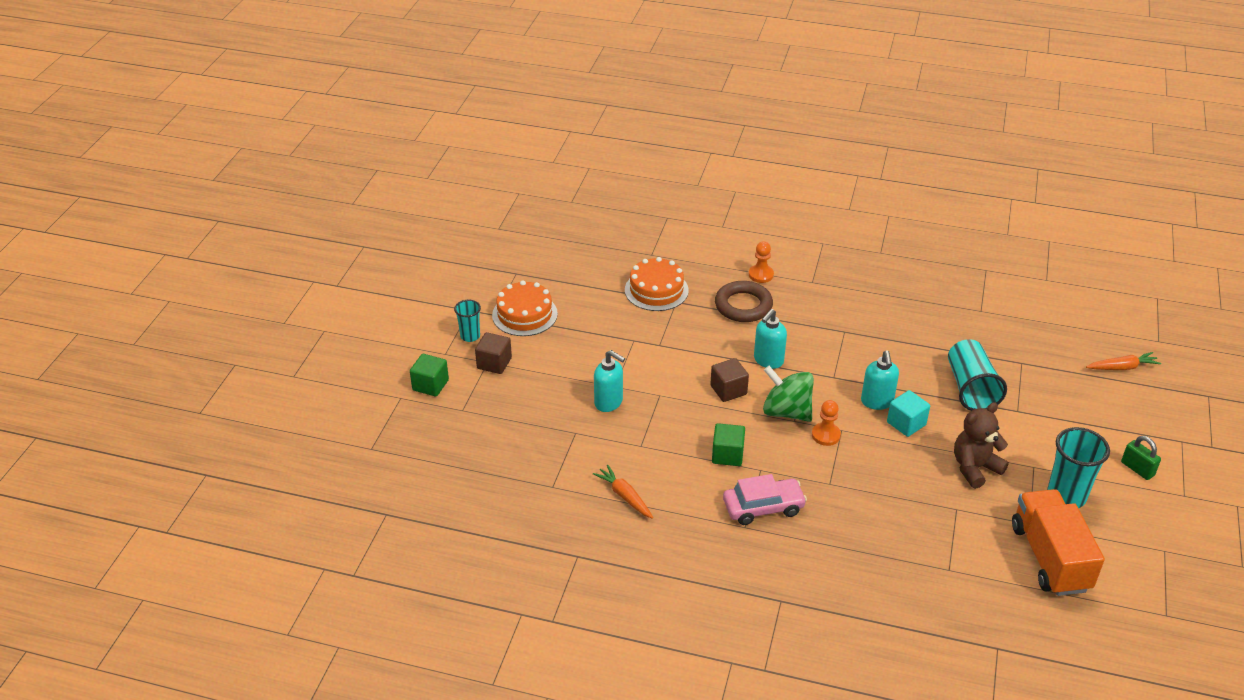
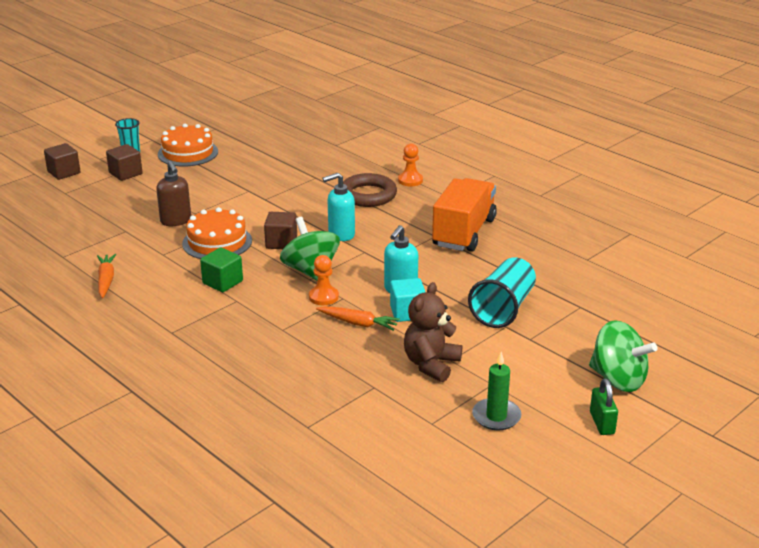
camera: 30 degrees right, 10 degrees down
green cube [410,354,449,397] -> brown cube [44,143,81,180]
turquoise soap dispenser [594,350,625,412] -> brown soap dispenser [156,161,191,226]
orange cake [625,257,689,311] -> orange cake moved to [182,207,252,259]
pink car [723,474,807,525] -> none
brown teddy bear [954,402,1009,489] -> brown teddy bear turned 60 degrees counterclockwise [404,282,462,382]
orange truck [1012,489,1105,596] -> orange truck moved to [432,178,497,252]
turquoise cup [1047,427,1110,508] -> green candle [472,352,521,430]
orange carrot [1086,352,1161,370] -> orange carrot moved to [316,306,400,331]
none -> green spinning top [589,320,657,392]

